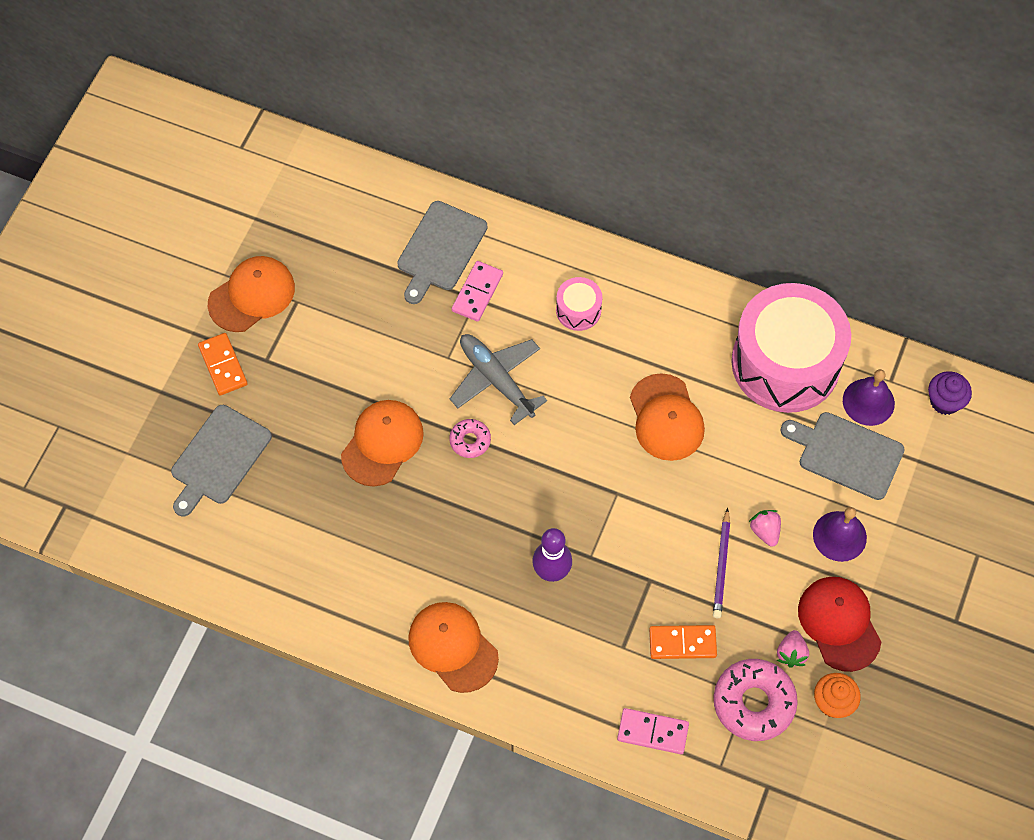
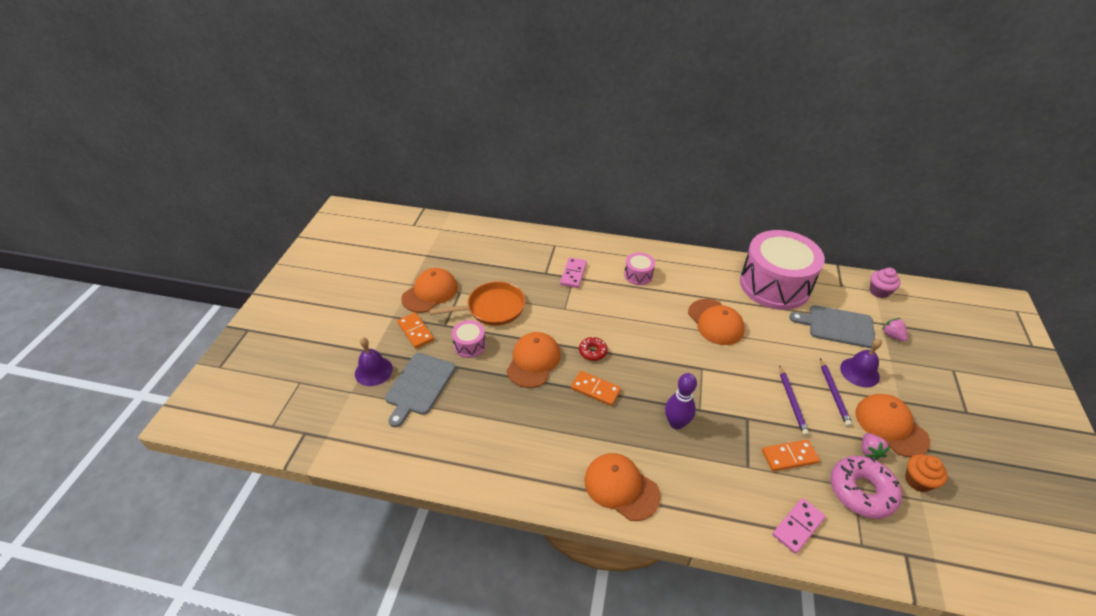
camera: 10 degrees left, 20 degrees down
grey cutting board [397,201,487,304] -> none
pink donut [449,419,491,458] -> red donut [579,337,608,361]
grey plane [450,334,547,425] -> none
pink domino [617,708,689,754] -> pink domino turned 45 degrees counterclockwise [772,498,826,554]
pink strawberry [749,510,781,547] -> pink strawberry moved to [882,318,908,342]
red cap [798,577,881,672] -> orange cap [855,394,930,457]
purple bell [843,369,895,426] -> purple bell moved to [355,338,393,386]
purple cupcake [928,371,972,415] -> pink cupcake [870,268,901,298]
none -> orange pan [429,281,525,326]
none -> pink drum [452,320,486,358]
none -> orange domino [571,371,621,406]
none -> purple pencil [820,358,852,427]

